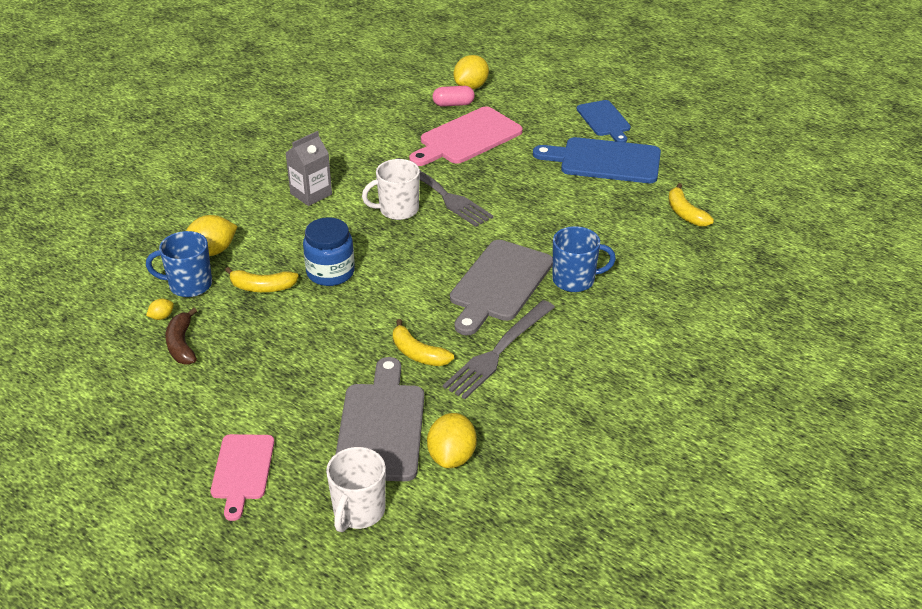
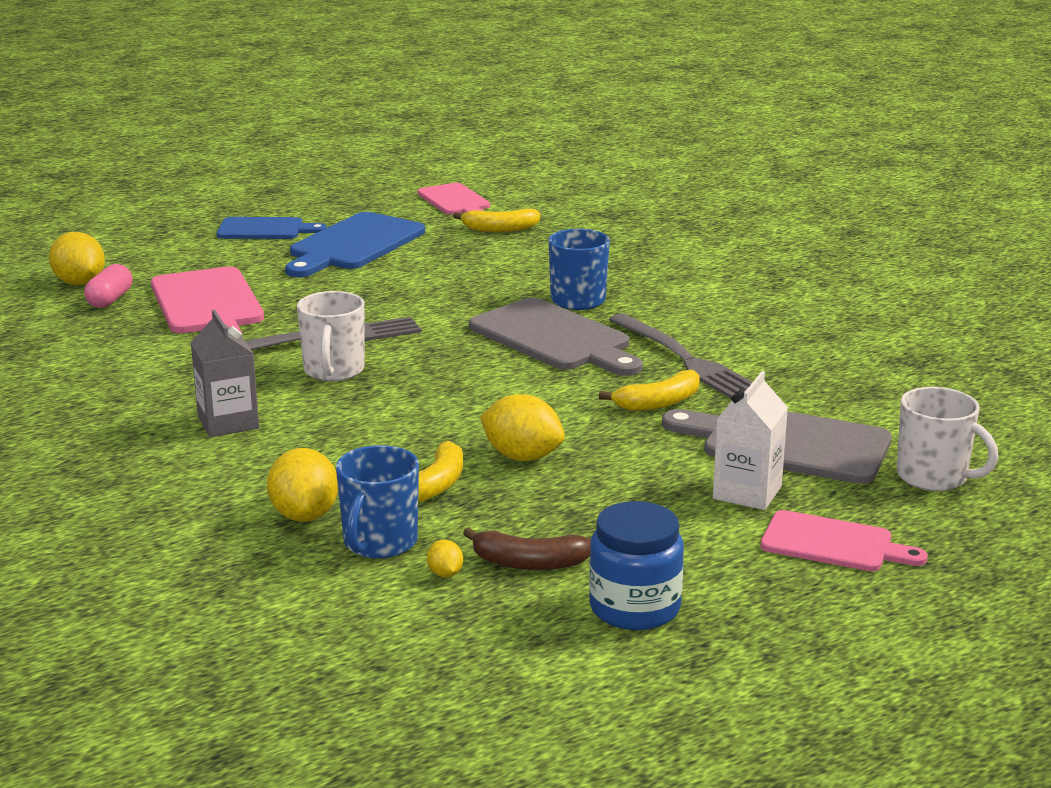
camera: 70 degrees left, 15 degrees down
blue jar [303,217,355,286] -> blue jar moved to [589,501,684,630]
yellow lemon [427,413,477,468] -> yellow lemon moved to [480,394,565,461]
none -> pink cutting board [417,183,490,214]
none -> white carton [713,371,788,510]

